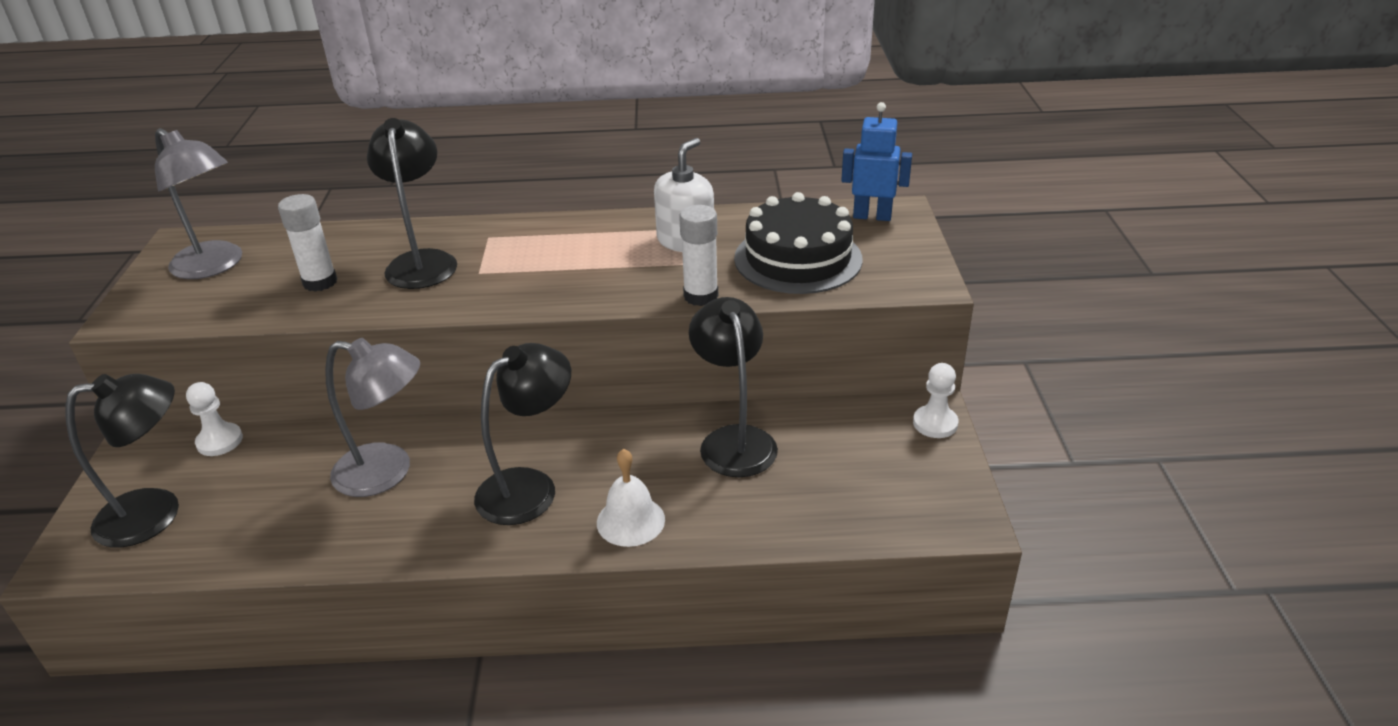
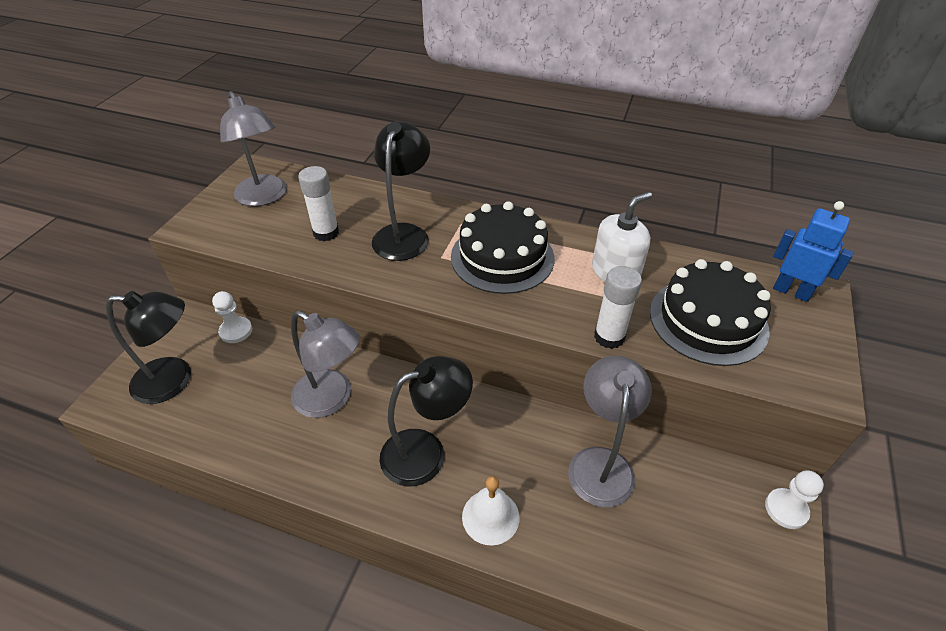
camera: 20 degrees right, 10 degrees up
black lamp [689,297,778,477] -> grey lamp [568,356,652,507]
none -> black cake [451,201,554,294]

